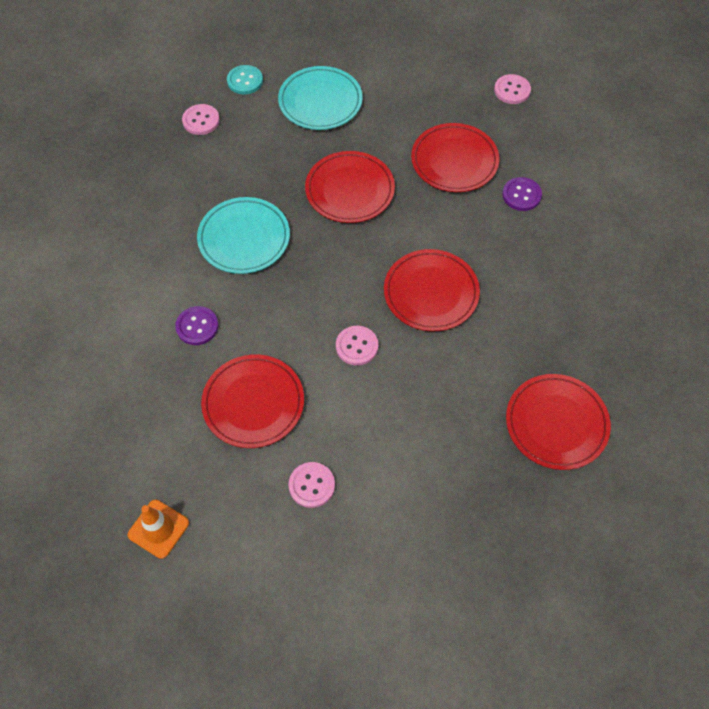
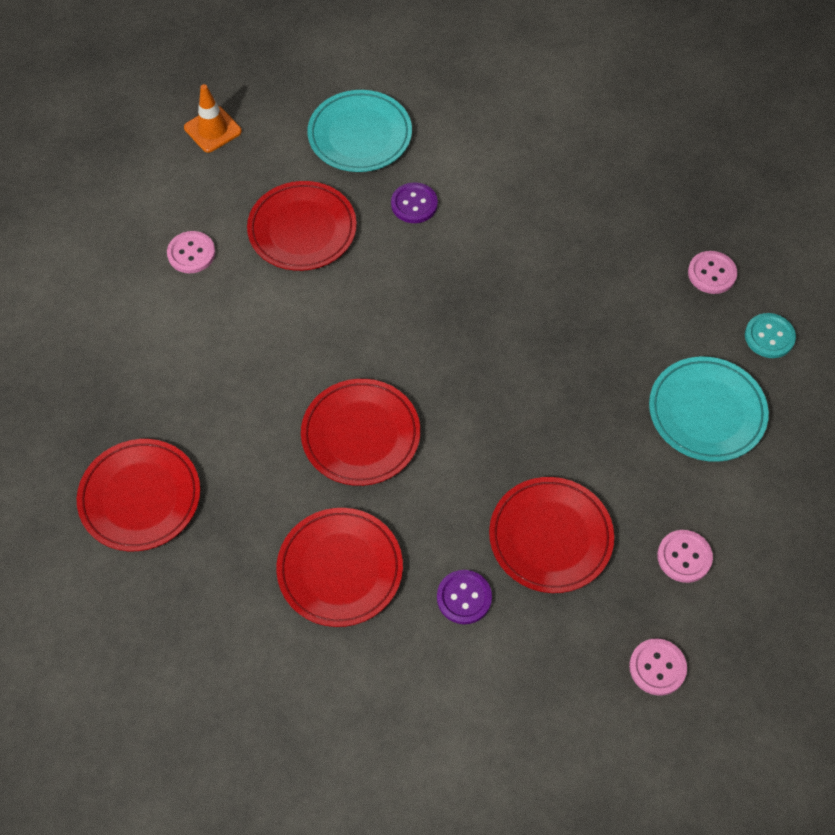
camera: 110 degrees right, 0 degrees up
turquoise plate [197,197,290,274] -> turquoise plate moved to [308,90,412,172]
red plate [305,151,395,223] -> red plate moved to [276,508,403,627]
pink button [336,326,378,366] -> pink button moved to [657,530,713,583]

